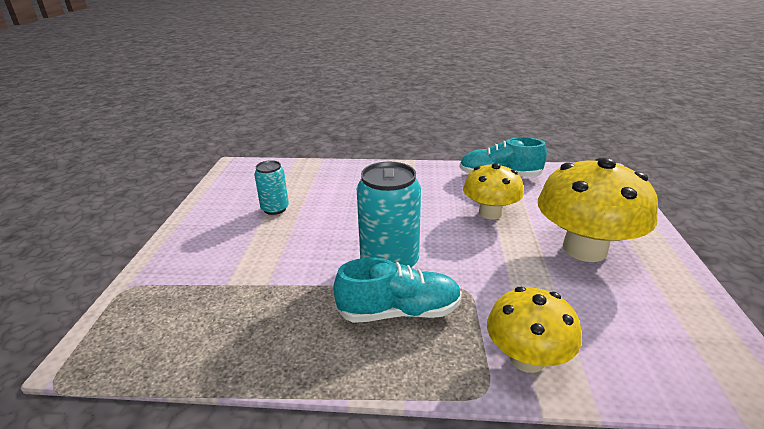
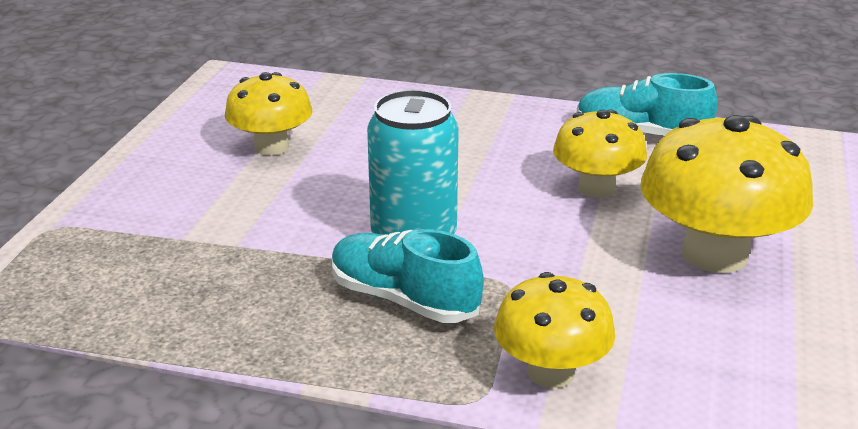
camera: 10 degrees right, 0 degrees up
turquoise can [254,160,289,215] -> yellow mushroom [225,72,312,155]
turquoise shoe [333,258,462,323] -> turquoise shoe turned 150 degrees counterclockwise [332,229,484,323]

